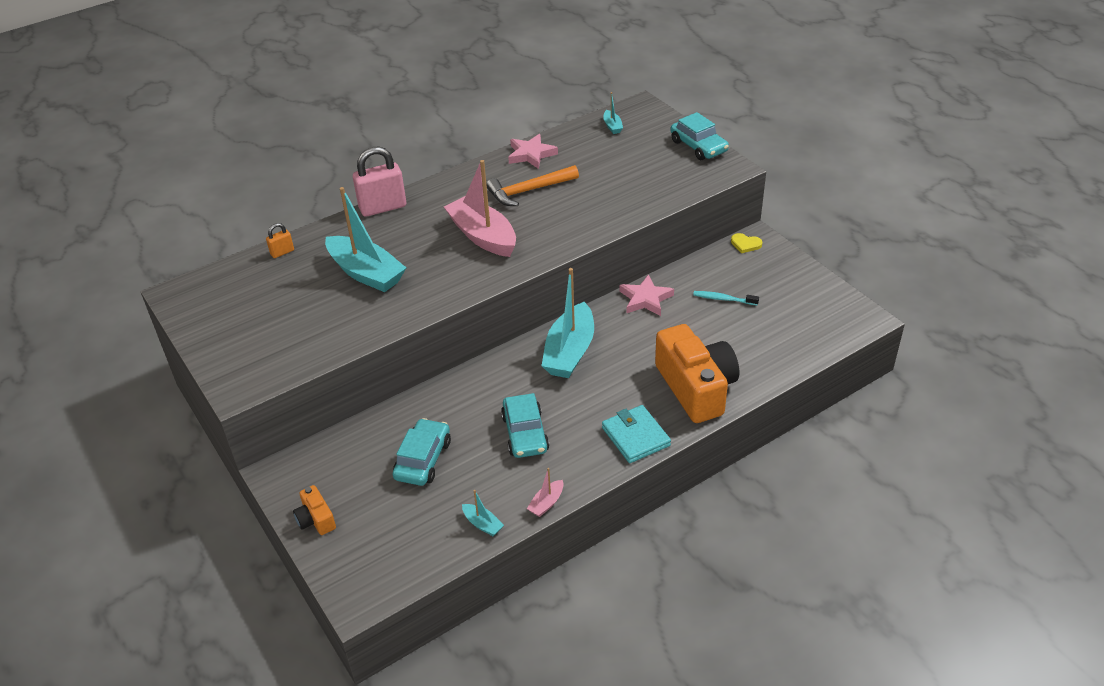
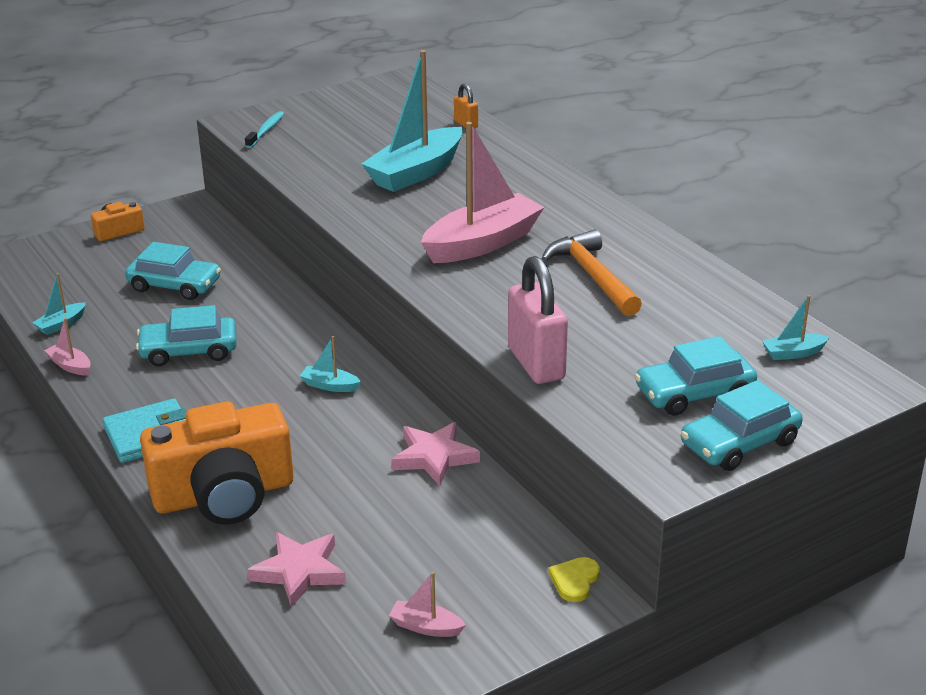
camera: 90 degrees right, 10 degrees down
pink padlock [353,147,406,217] -> pink padlock moved to [508,256,568,384]
pink star [508,134,558,169] -> pink star moved to [247,532,346,608]
turquoise boat [542,268,594,378] -> turquoise boat [300,336,361,392], size x0.43
turquoise toothbrush [693,291,759,306] -> turquoise toothbrush moved to [245,111,284,148]
none -> pink boat [389,572,466,637]
none -> turquoise car [635,336,757,416]

